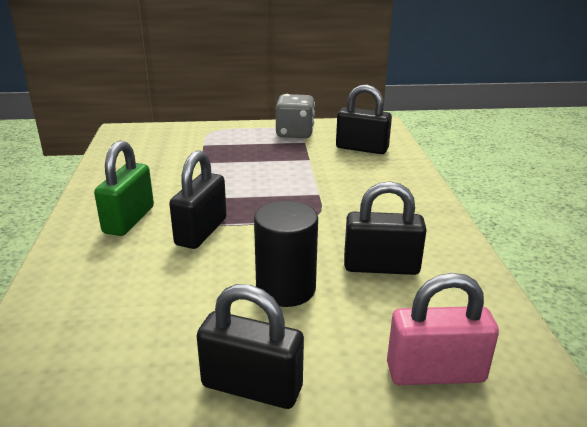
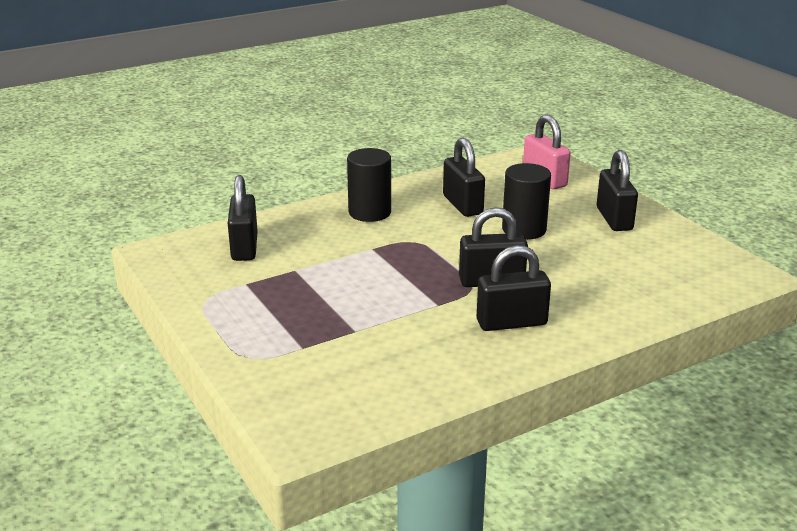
camera: 115 degrees left, 0 degrees up
green padlock [94,140,154,236] -> black padlock [477,245,551,331]
grey dice [276,94,315,138] -> none
none -> black cylinder [347,148,391,222]

